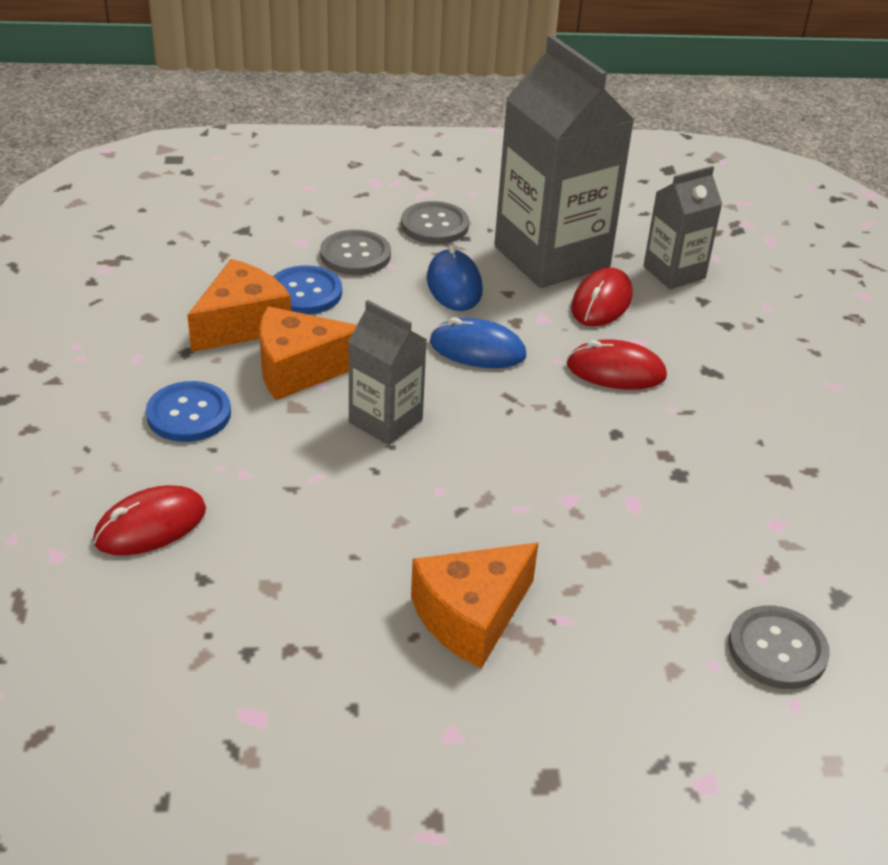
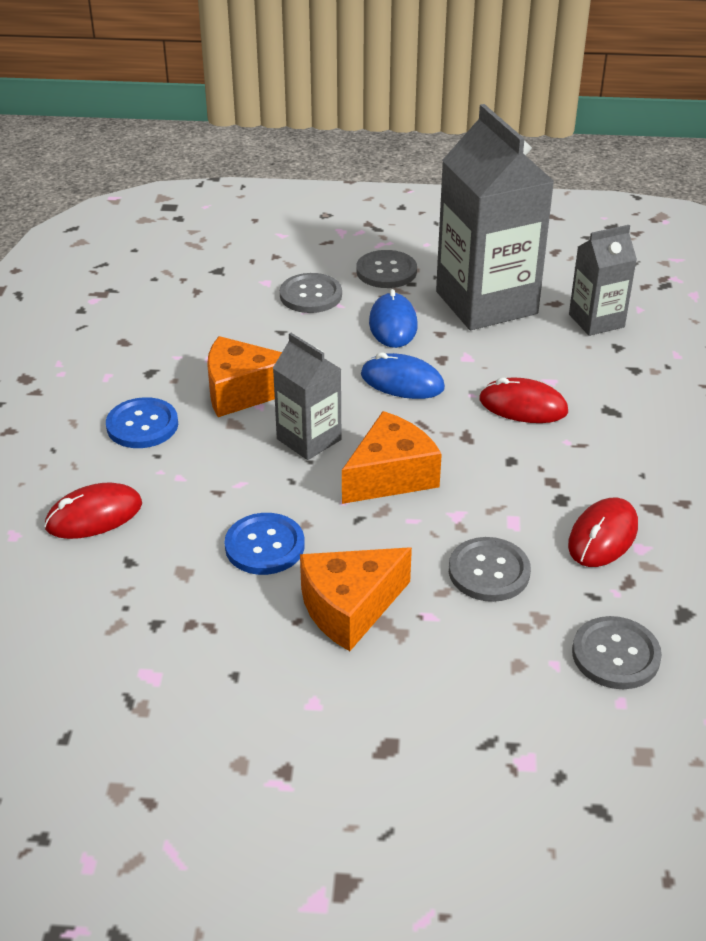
camera: 10 degrees right, 0 degrees up
orange cheese [187,259,291,352] -> orange cheese moved to [342,411,442,504]
blue button [273,265,342,314] -> blue button moved to [225,513,305,575]
red mouse [571,267,633,327] -> red mouse moved to [568,498,638,567]
none -> grey button [449,537,531,602]

